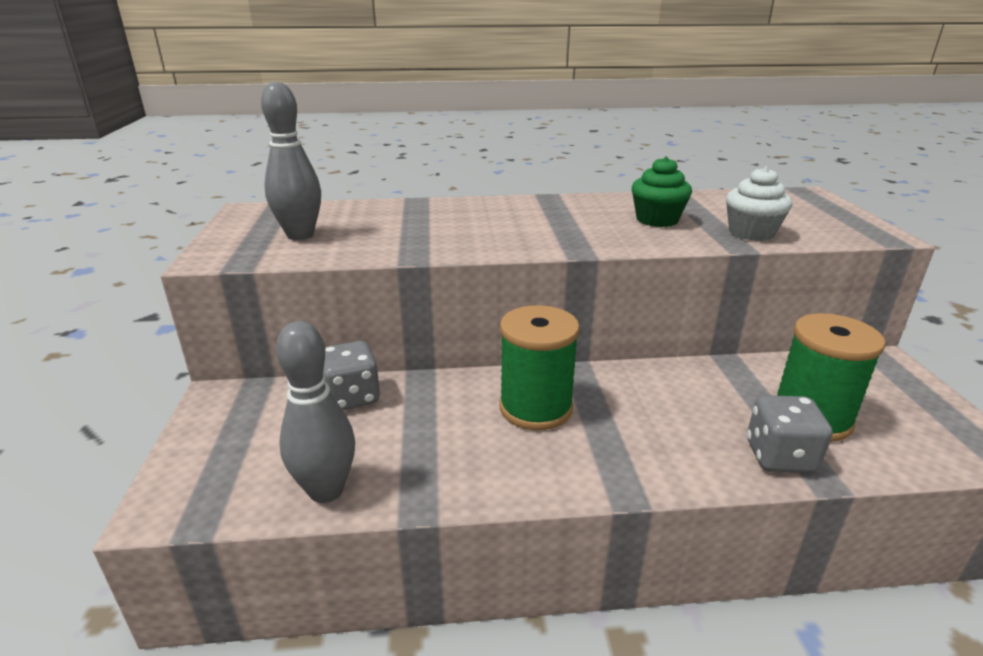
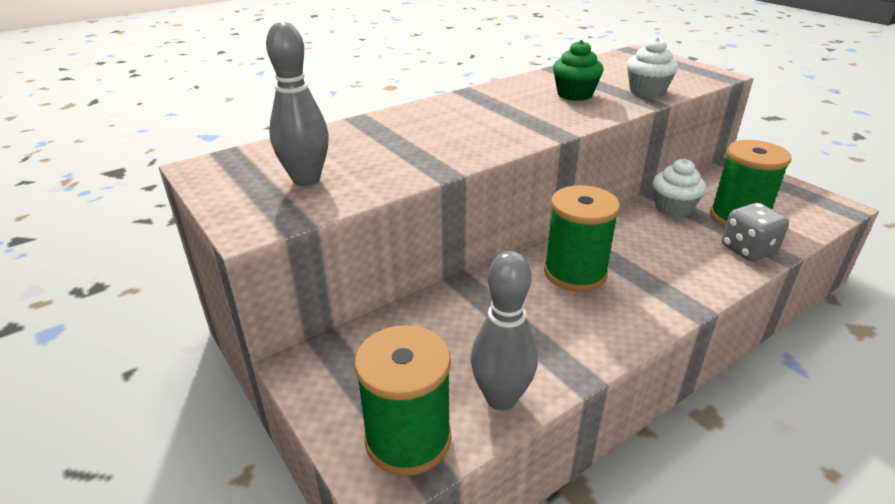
camera: 30 degrees left, 5 degrees up
grey dice [323,341,380,410] -> none
none -> green spool [354,325,451,476]
none -> white cupcake [653,159,706,218]

